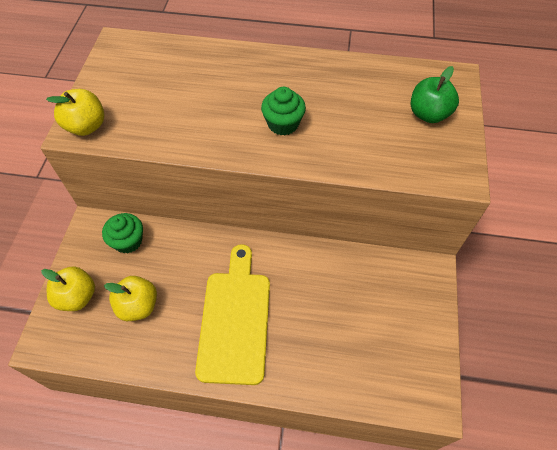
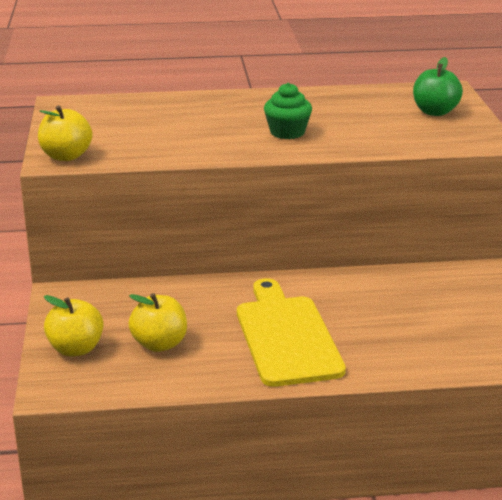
camera: 15 degrees left, 30 degrees down
green cupcake [102,213,143,253] -> none

